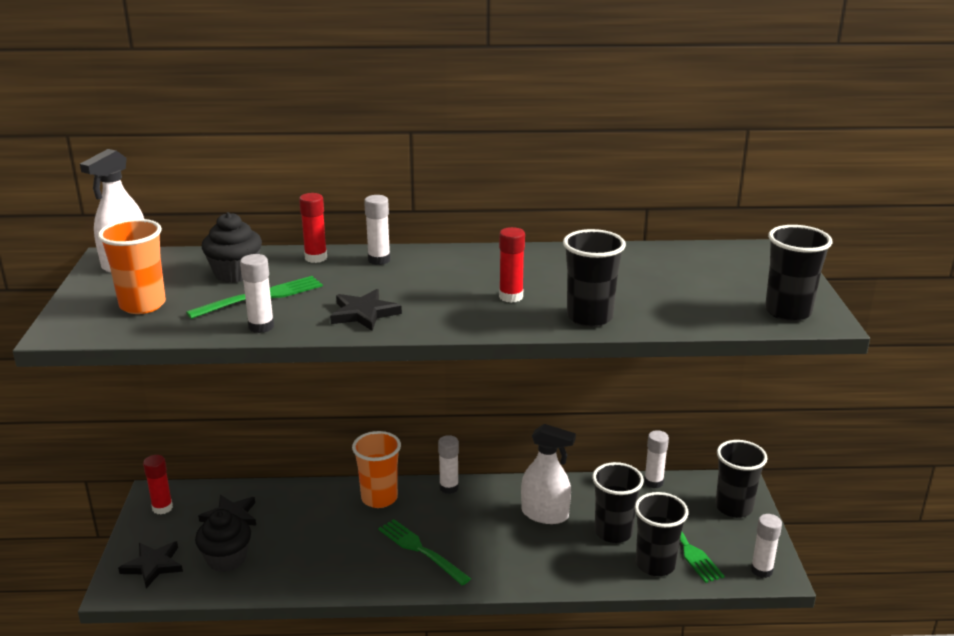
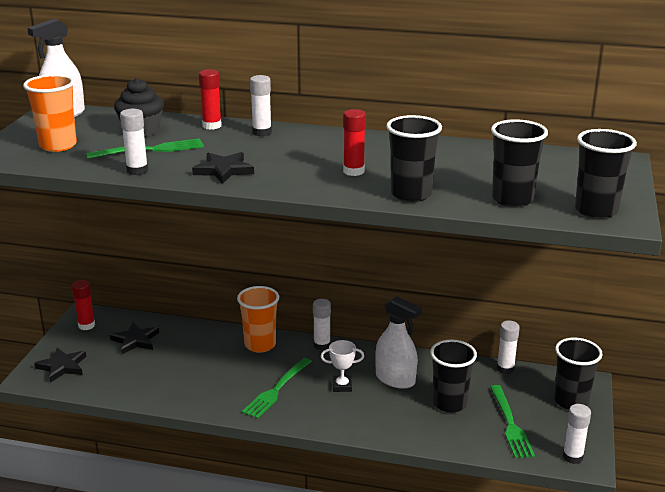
camera: 15 degrees right, 0 degrees up
black cupcake [195,509,251,572] -> none
green fork [378,519,471,585] -> green fork turned 120 degrees counterclockwise [242,358,312,419]
black cup [635,492,688,576] -> black cup moved to [491,119,548,207]
none -> white trophy [321,340,364,392]

